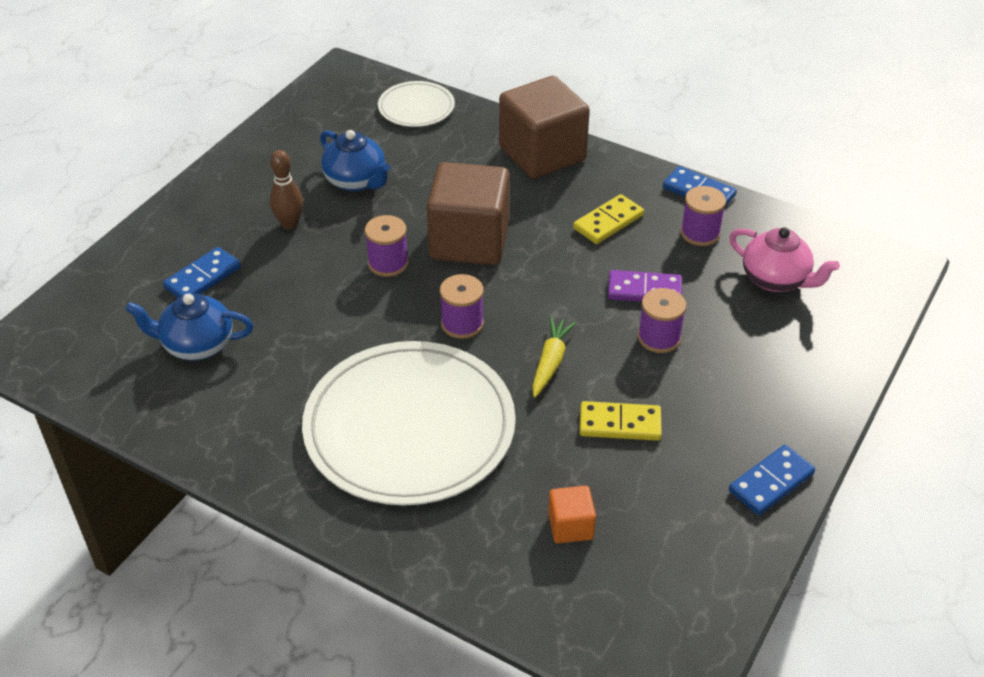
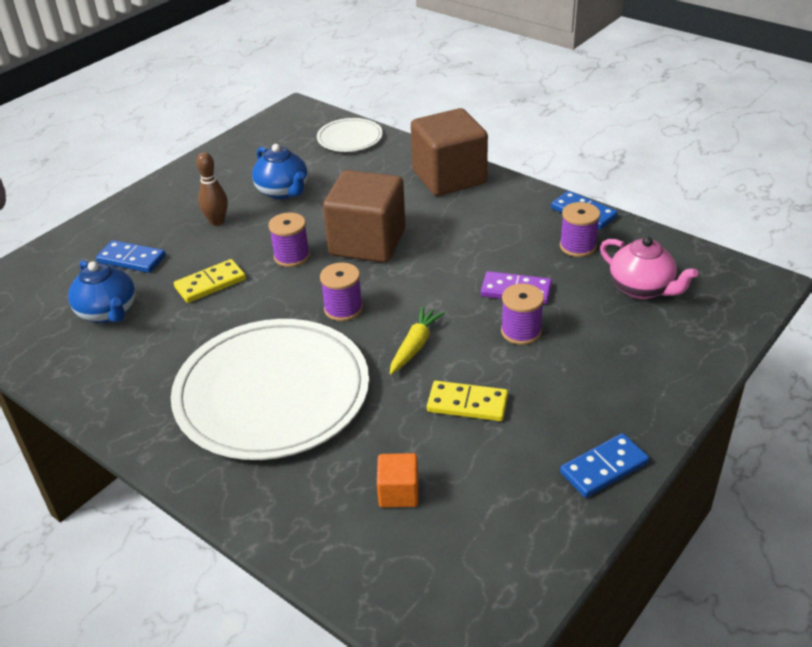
camera: 10 degrees right, 5 degrees down
blue teapot [125,293,253,361] -> blue teapot turned 135 degrees counterclockwise [68,260,135,323]
blue domino [163,247,241,297] -> blue domino turned 60 degrees clockwise [96,240,166,273]
yellow domino [573,194,644,244] -> yellow domino moved to [174,259,246,303]

